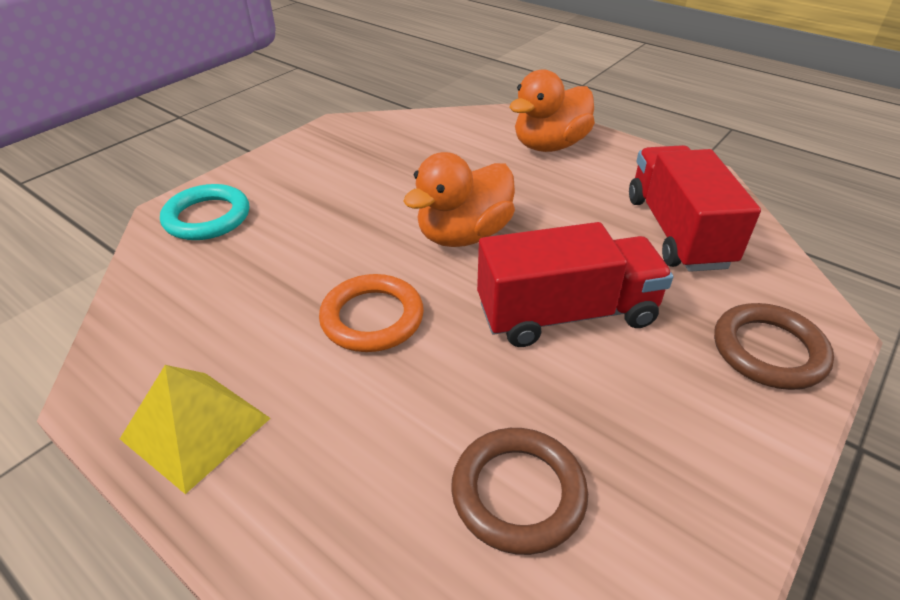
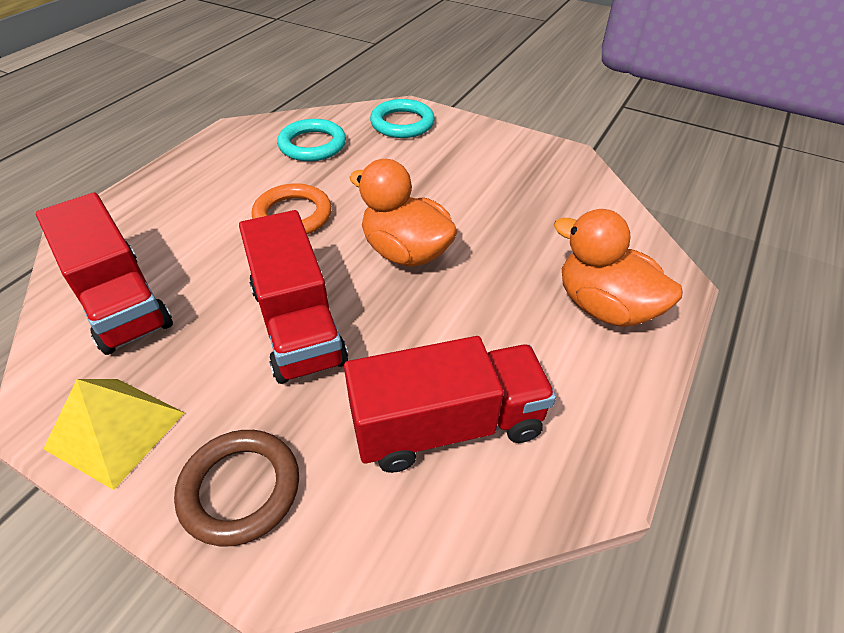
camera: 80 degrees right, 5 degrees up
yellow pyramid [120,365,271,494] -> yellow pyramid moved to [43,379,185,490]
brown ring [451,428,588,555] -> red truck [36,192,173,355]
none -> turquoise ring [277,119,346,161]

